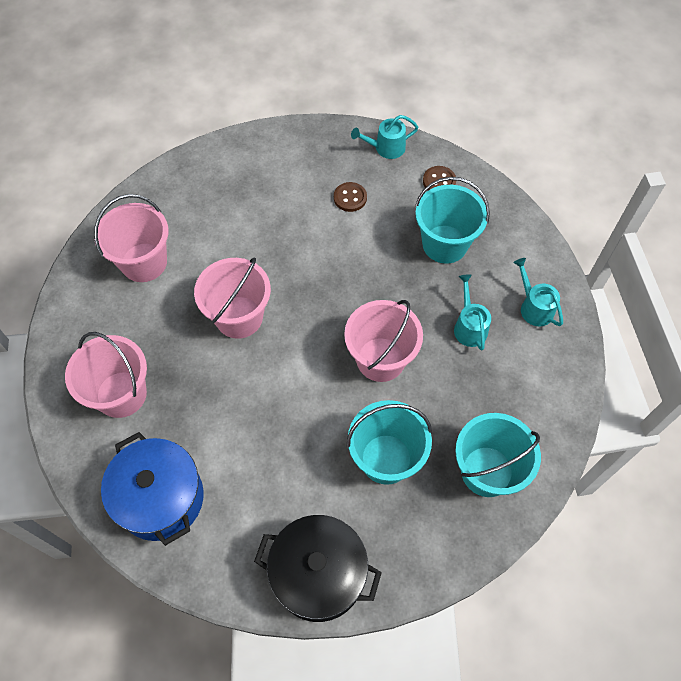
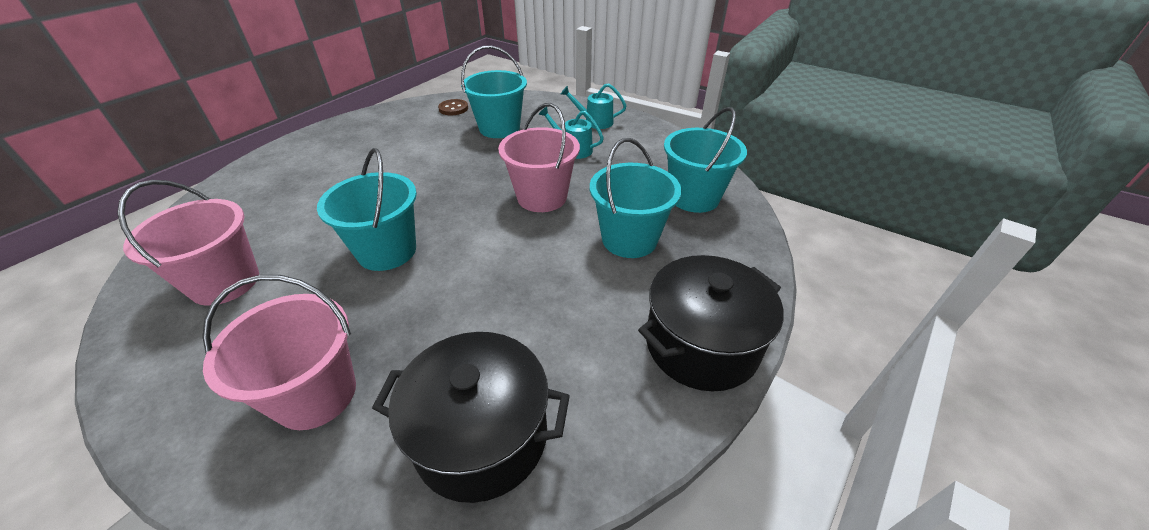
camera: 50 degrees left, 20 degrees down
blue pot [101,432,204,546] -> black pot [372,332,570,503]
pink bucket [194,257,271,339] -> turquoise bucket [317,148,417,271]
brown button [334,182,367,212] -> none
turquoise watering can [351,115,418,159] -> none

